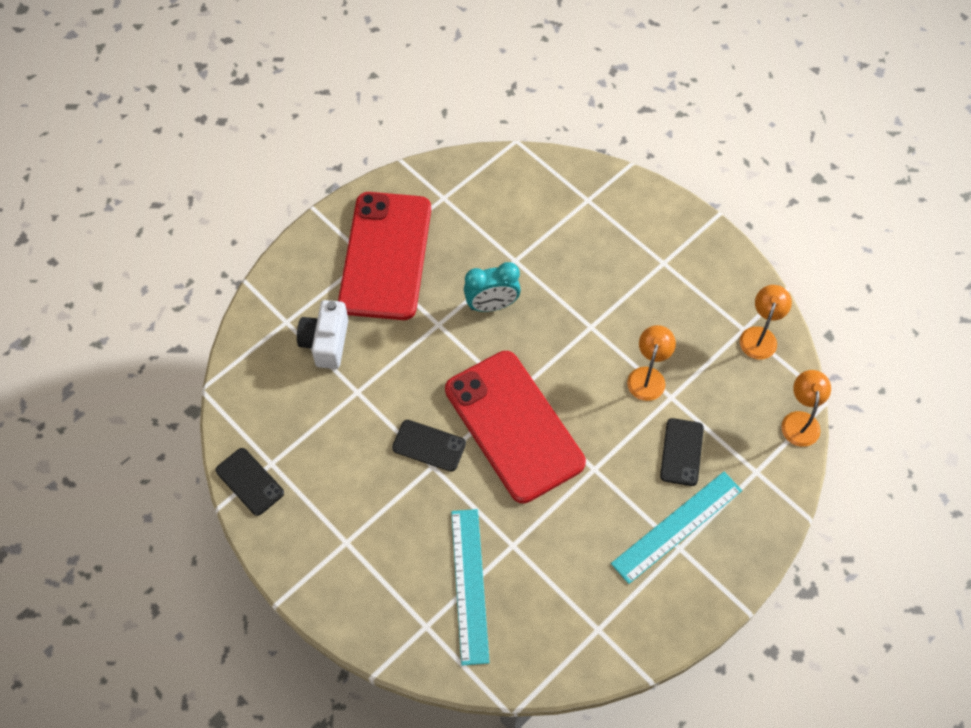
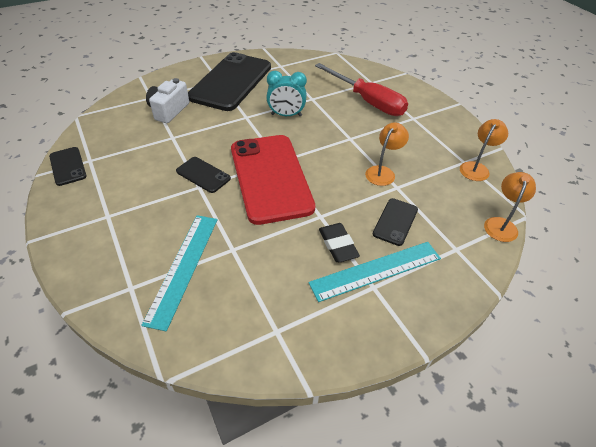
camera: 15 degrees right, 15 degrees down
red phone [338,192,431,320] -> black phone [188,52,271,111]
none -> red screwdriver [315,63,408,116]
none -> black eraser [319,223,360,262]

